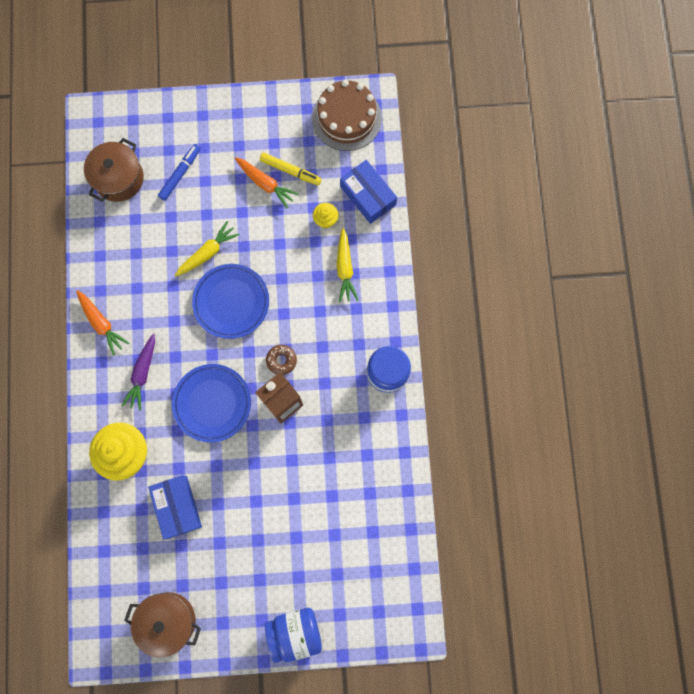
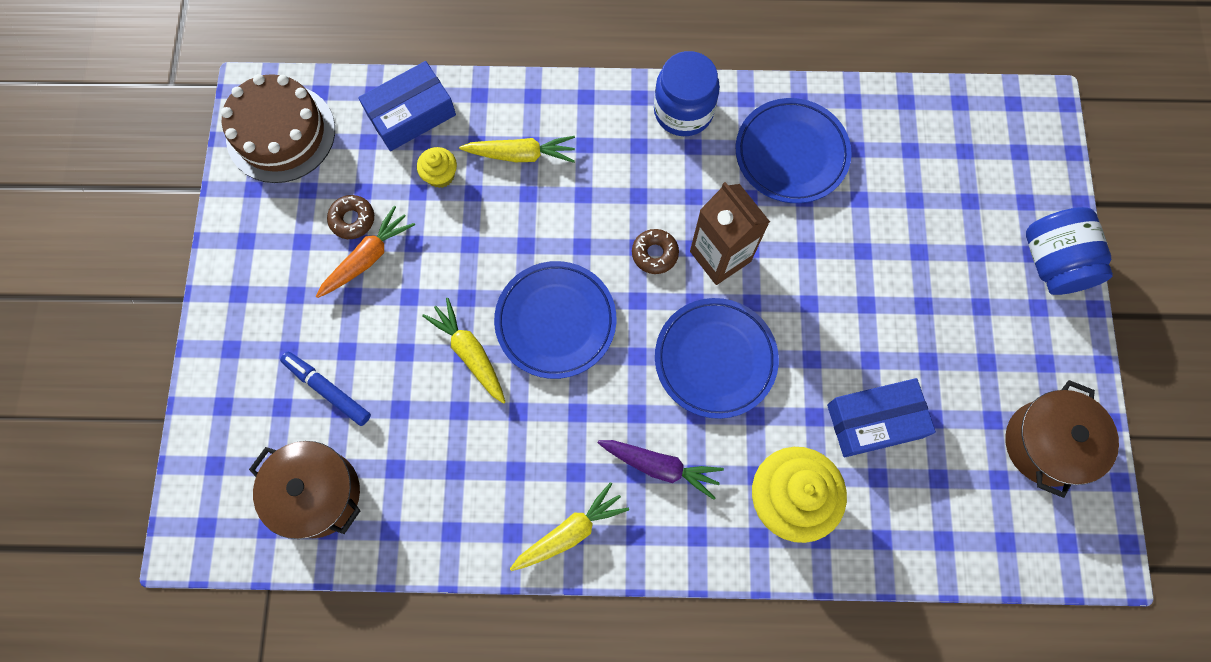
camera: 85 degrees left, 5 degrees down
orange carrot [76,290,129,356] -> yellow carrot [510,482,629,571]
yellow marker [260,152,321,185] -> brown donut [327,195,374,239]
none -> blue plate [736,98,852,203]

